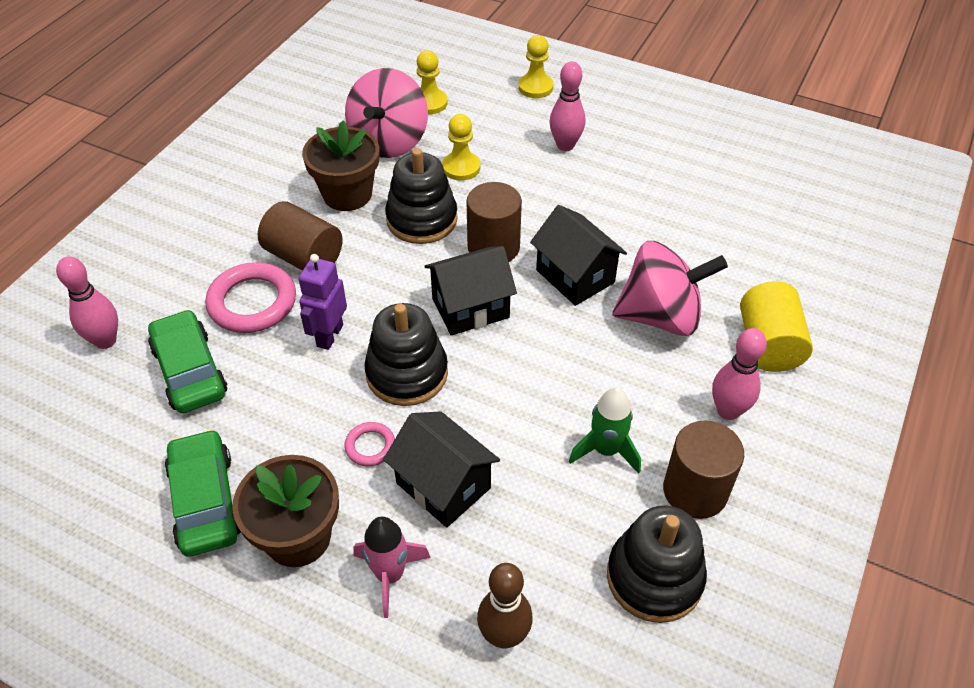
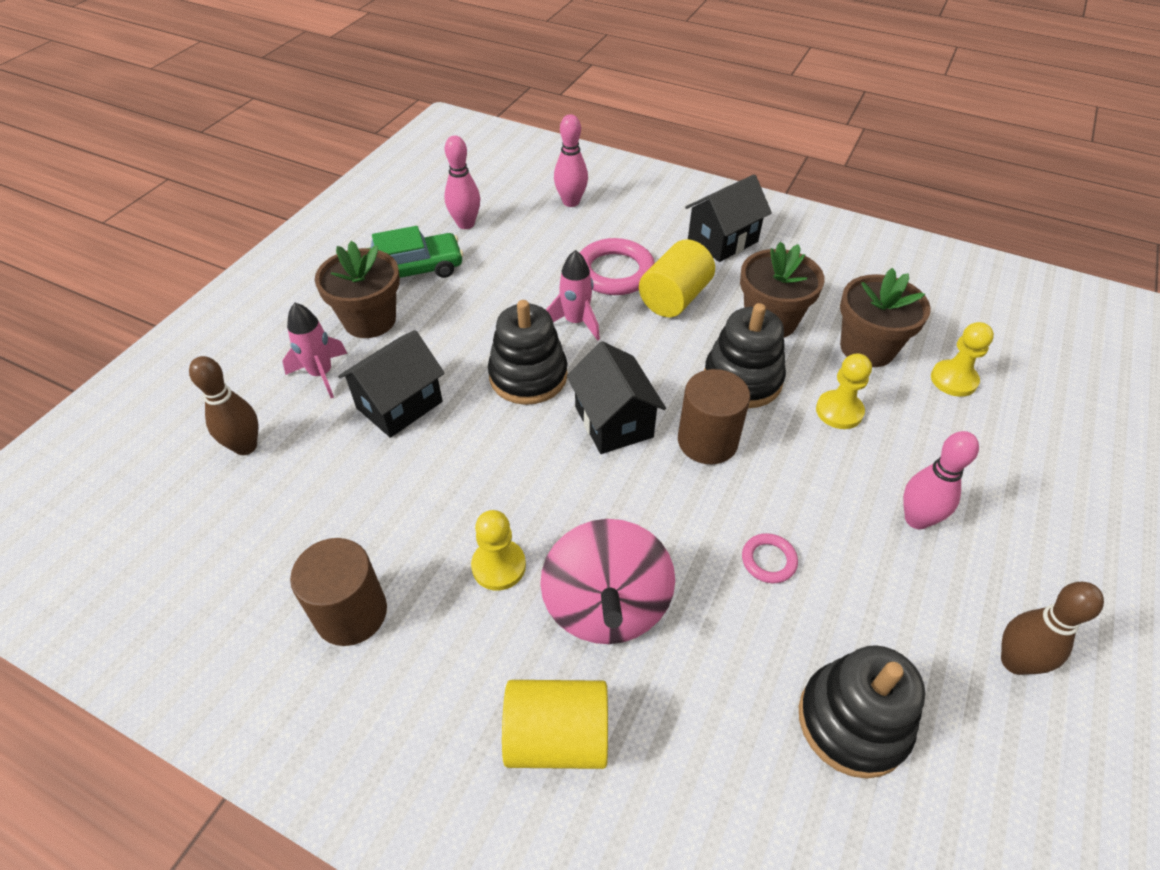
camera: 90 degrees right, 0 degrees up
green car [148,309,227,413] -> none
brown cylinder [258,201,343,271] -> yellow cylinder [639,239,715,317]
purple robot [298,254,347,350] -> pink rocket [546,250,600,341]
pink ring [344,422,395,466] -> pink ring moved to [742,533,798,583]
pink spinning top [345,68,428,158] -> brown flower pot [840,268,931,367]
yellow pawn [518,35,553,98] -> yellow pawn moved to [471,510,526,591]
black house [530,205,627,306] -> black house moved to [685,174,772,262]
green rocket [569,388,641,474] -> none
black stacking toy [607,505,707,623] -> black stacking toy moved to [799,645,925,779]
pink bowling pin [712,328,767,420] -> pink bowling pin moved to [444,136,480,229]
none -> brown bowling pin [1001,582,1104,675]

